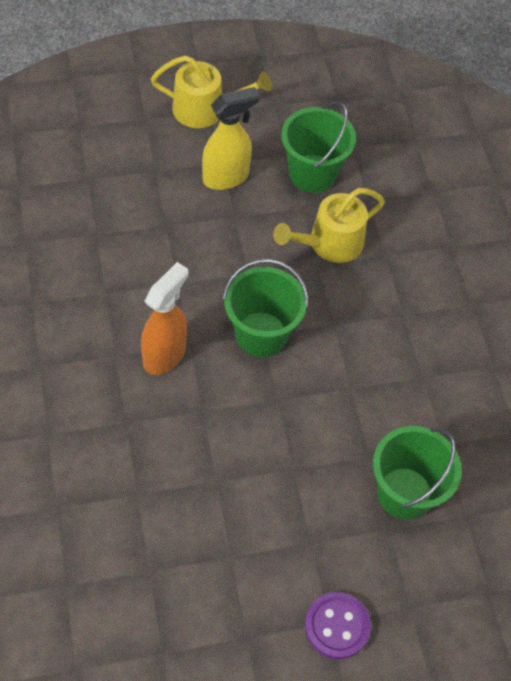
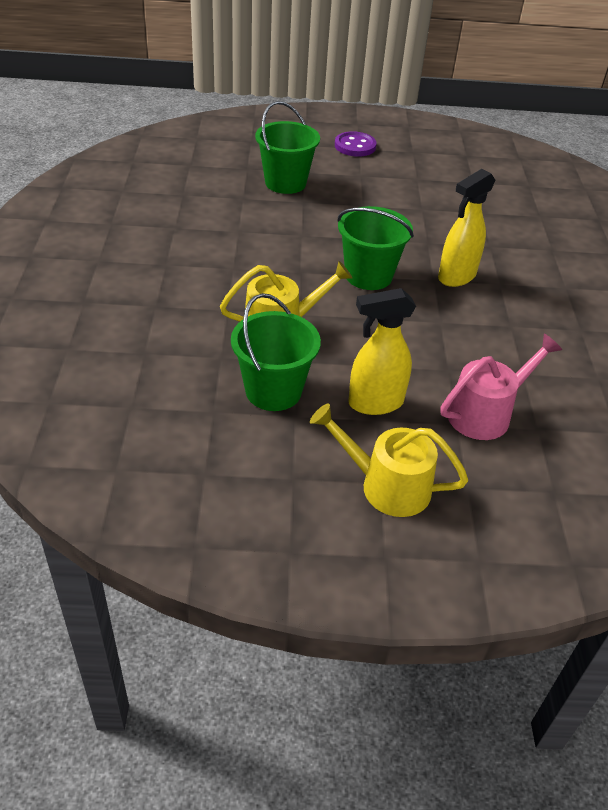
camera: 165 degrees left, 15 degrees down
orange spray bottle [141,262,188,375] -> yellow spray bottle [438,169,495,287]
none -> pink watering can [441,334,562,440]

